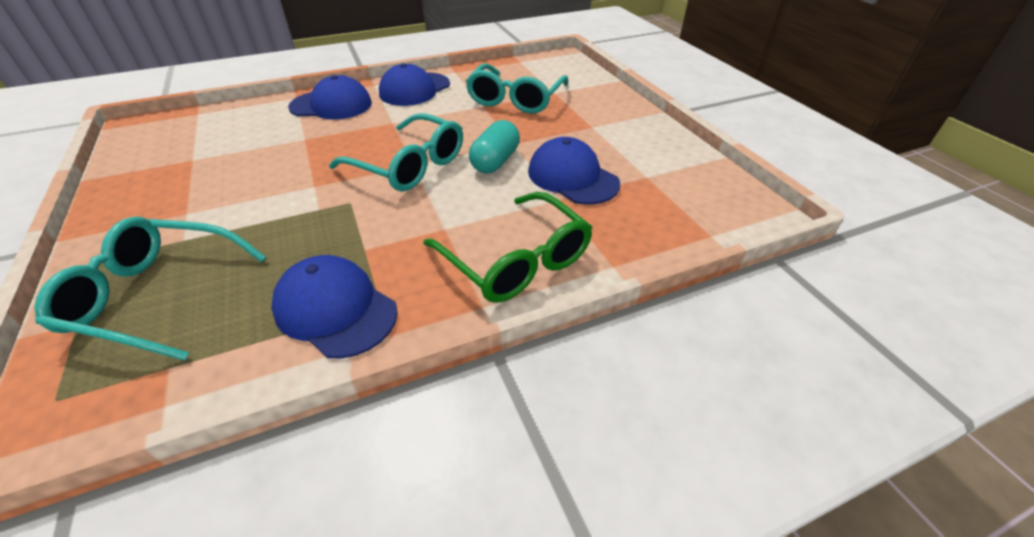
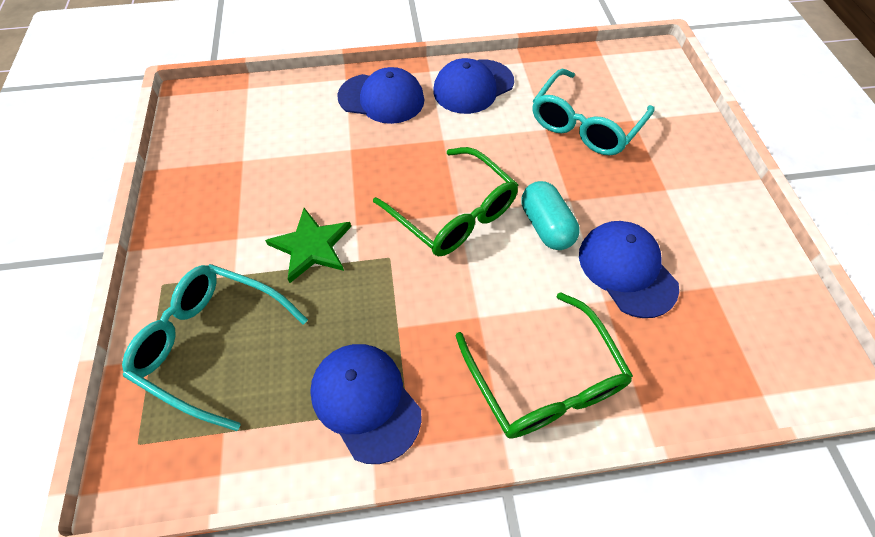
camera: 15 degrees right, 15 degrees up
turquoise glasses [329,113,463,191] -> green glasses [373,147,518,257]
turquoise capsule [469,120,520,173] -> turquoise capsule turned 60 degrees counterclockwise [522,181,580,250]
none -> green star [265,208,351,283]

